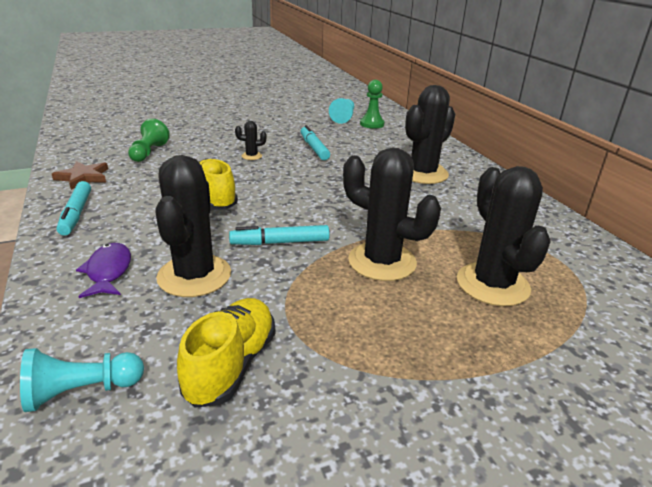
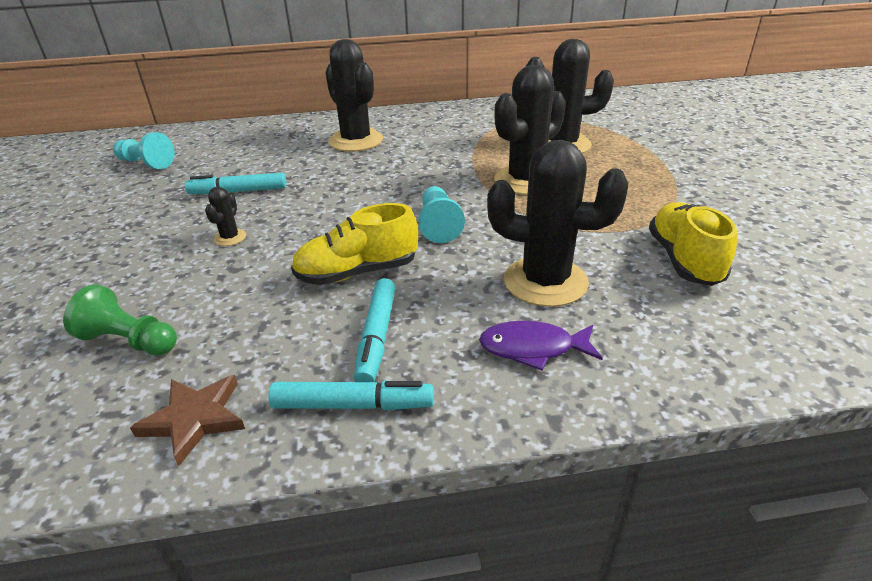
camera: 75 degrees left, 5 degrees up
turquoise pawn [20,348,144,412] -> turquoise pawn moved to [419,186,465,243]
yellow shoe [177,298,275,408] -> yellow shoe turned 60 degrees clockwise [649,202,737,286]
turquoise marker [229,225,330,245] -> turquoise marker moved to [354,278,396,382]
green pawn [360,80,384,129] -> none

